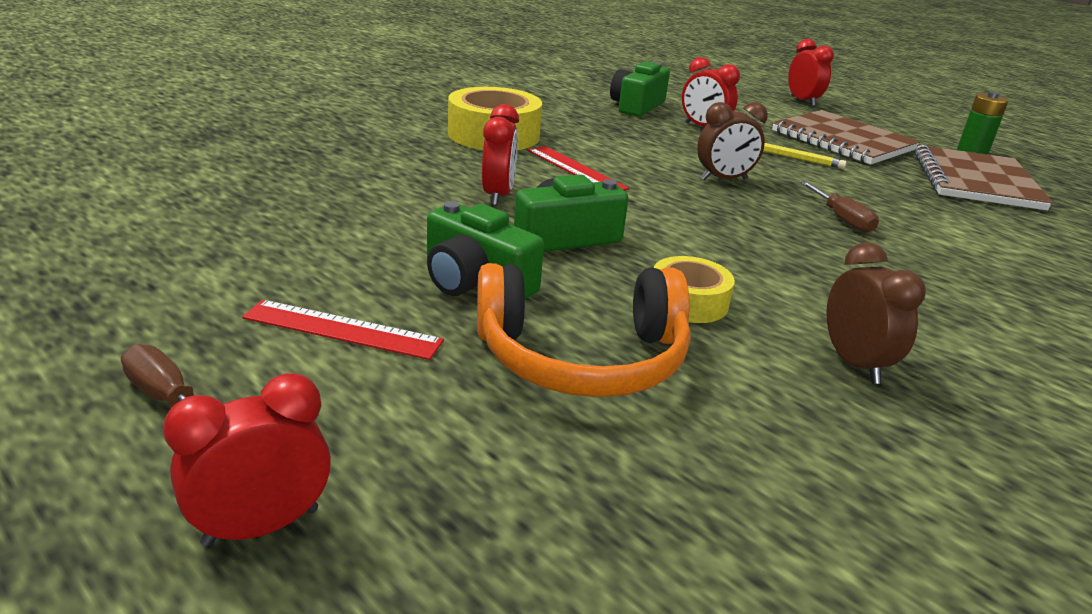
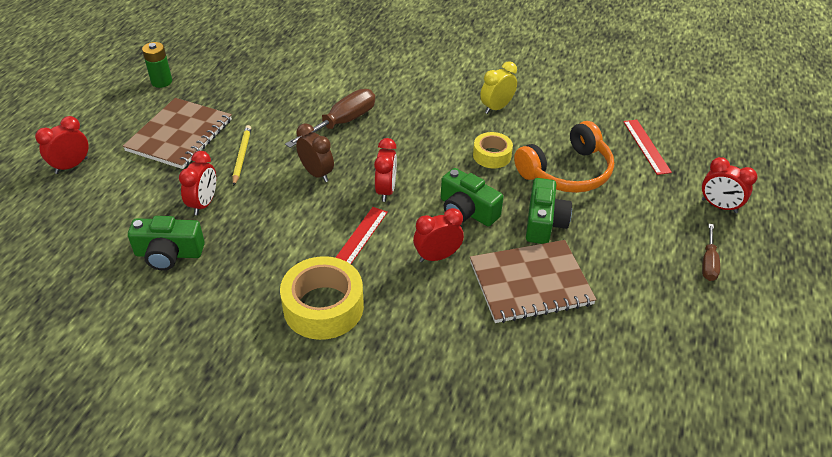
camera: 115 degrees left, 15 degrees up
red ruler [242,300,444,360] -> red ruler moved to [623,120,672,175]
orange headphones [477,263,691,397] -> orange headphones turned 90 degrees clockwise [514,121,614,193]
brown screwdriver [800,181,879,233] -> brown screwdriver [285,89,375,148], size x1.74
brown clock [826,242,926,384] -> yellow clock [480,61,517,114]
brown notebook [914,145,1053,210] -> brown notebook moved to [470,240,597,323]
none -> red clock [374,138,397,202]

